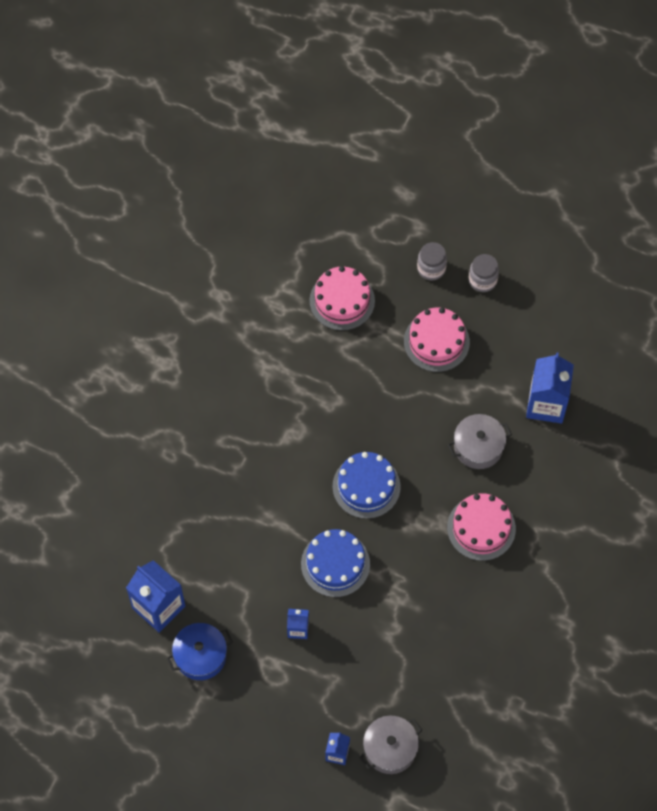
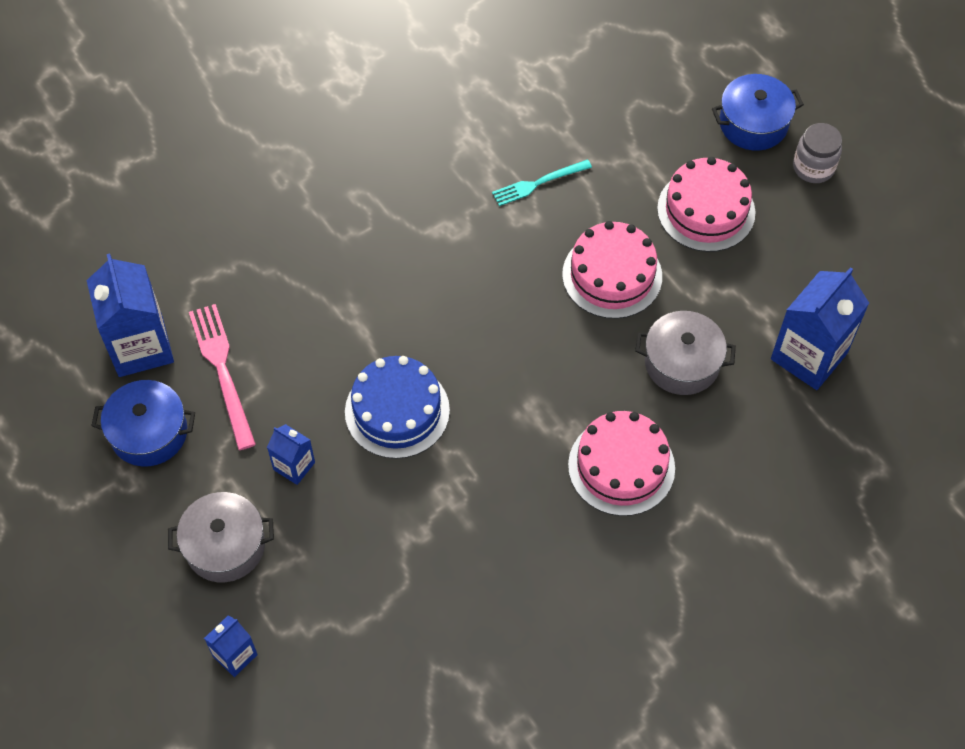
camera: 30 degrees right, 5 degrees down
pink cake [310,266,375,331] -> pink cake moved to [562,221,662,319]
blue cake [332,452,401,519] -> none
grey pot [359,716,422,774] -> grey pot moved to [168,492,274,582]
grey jar [417,242,447,280] -> blue pot [712,74,804,151]
none -> pink fork [189,304,256,450]
none -> turquoise fork [492,159,592,206]

